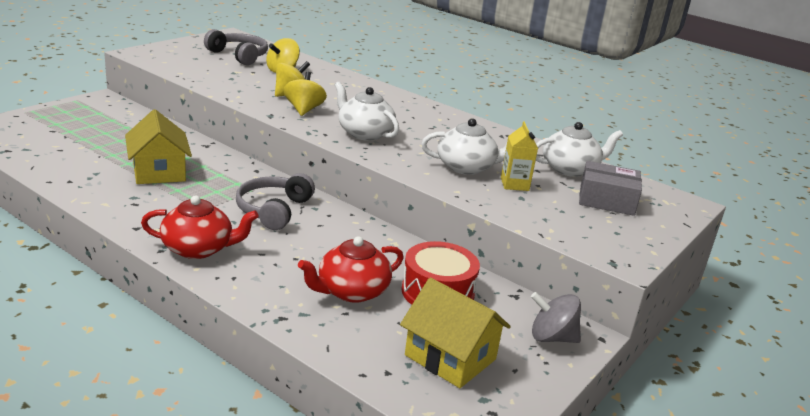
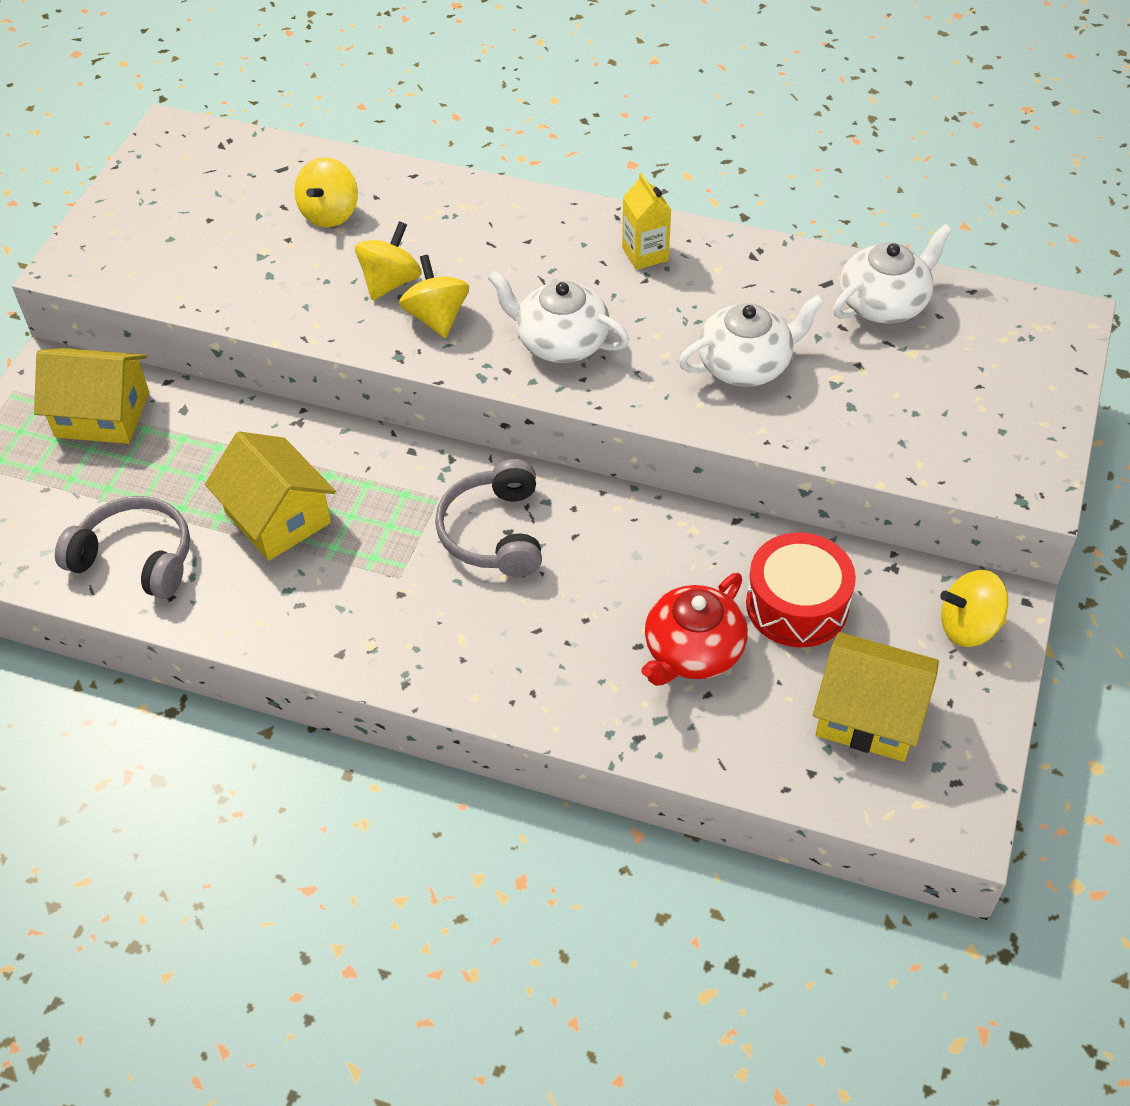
camera: 15 degrees left, 25 degrees up
red teapot [141,195,259,259] -> none
grey headphones [204,29,268,65] -> grey headphones moved to [55,496,190,599]
yellow carton [501,121,538,191] -> yellow carton moved to [622,173,671,270]
grey spinning top [531,292,581,343] -> yellow spinning top [940,570,1008,647]
grey box [579,161,642,216] -> none
none -> yellow house [34,348,149,444]

